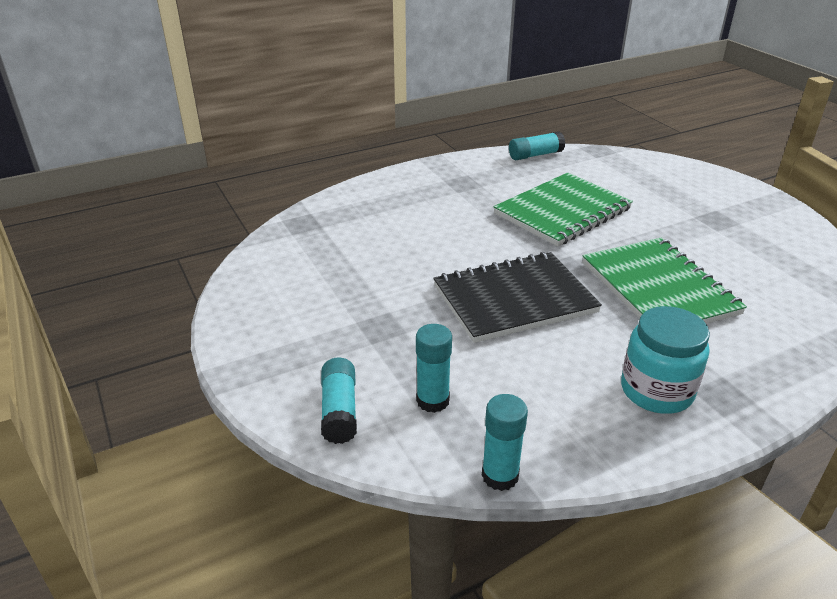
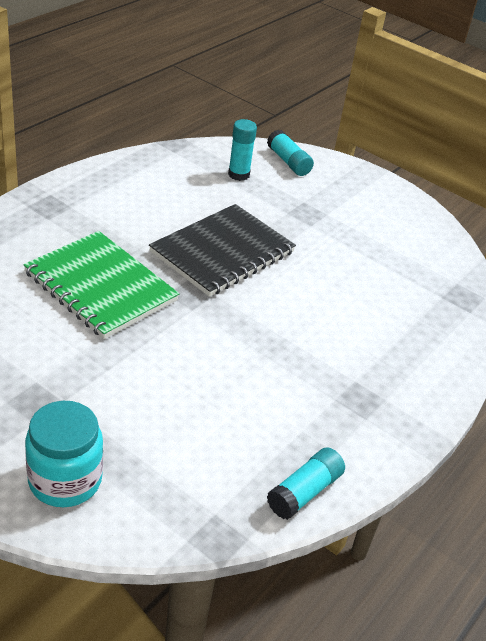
camera: 150 degrees right, 5 degrees up
turquoise glue stick [482,394,528,491] -> none
green notebook [494,172,633,246] -> none
turquoise jar [621,306,710,414] -> turquoise jar moved to [25,401,103,507]

